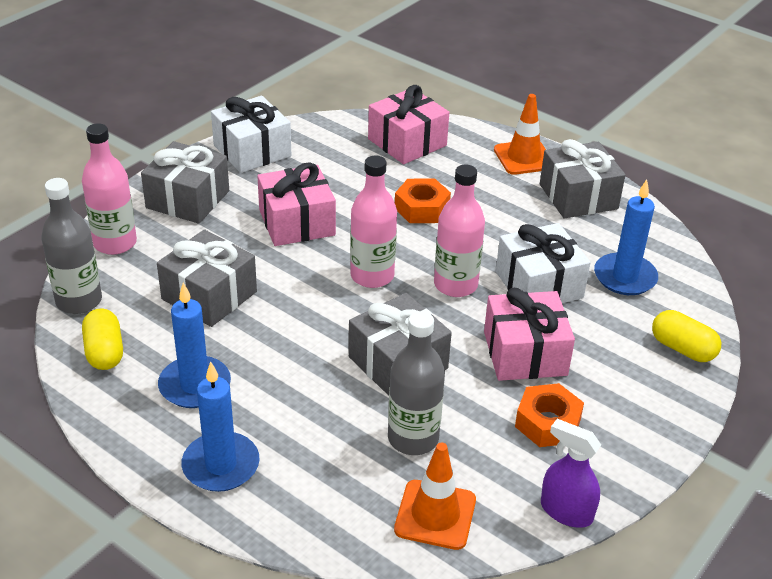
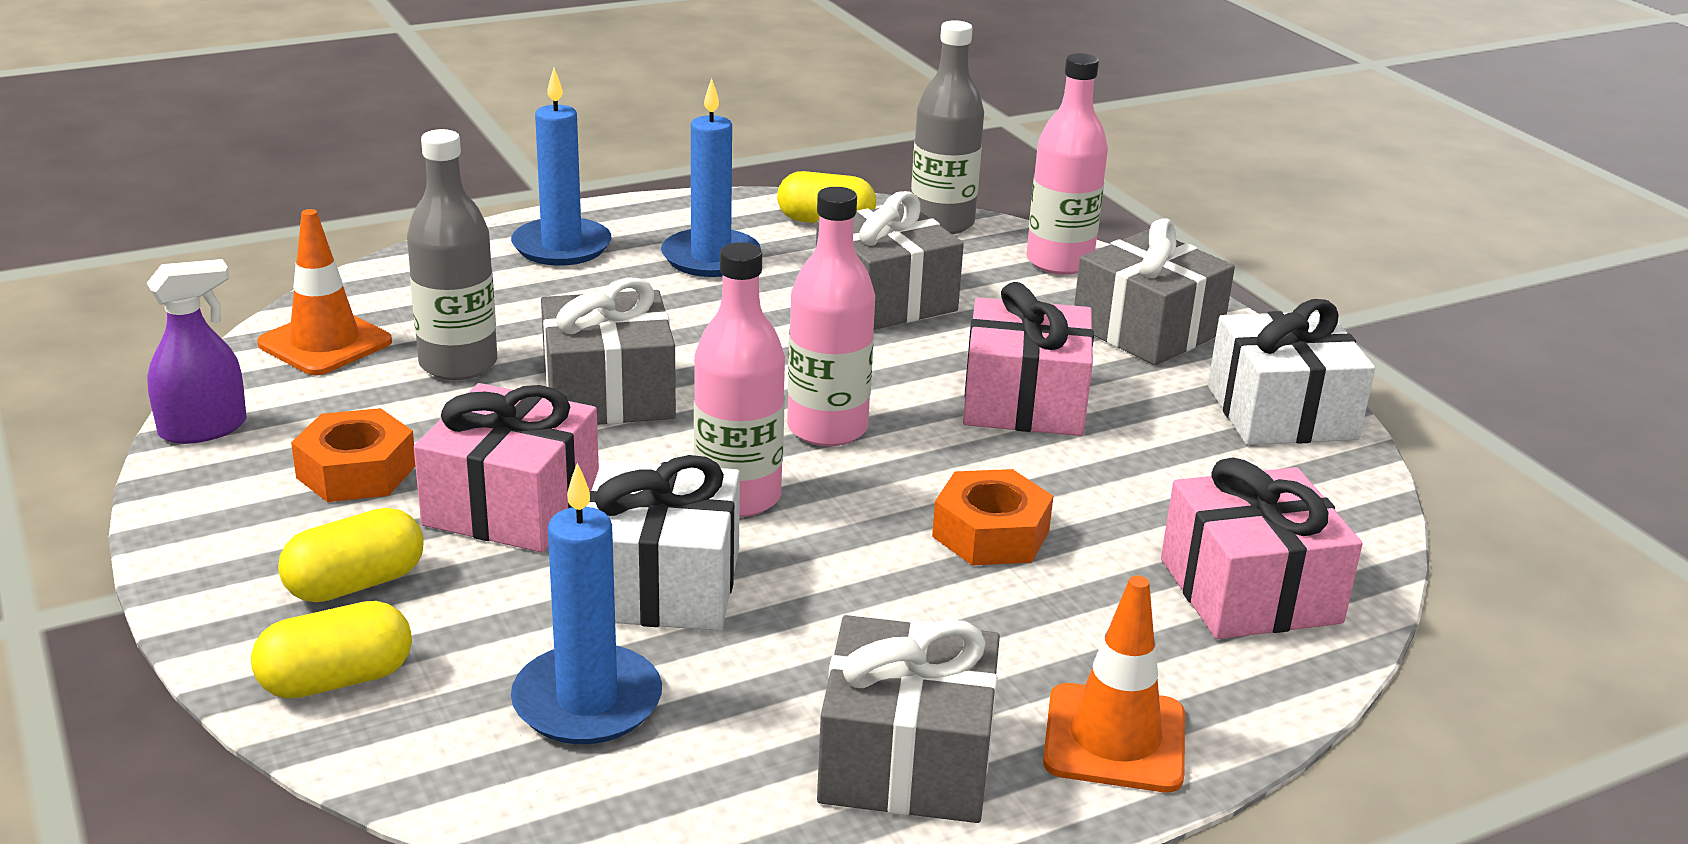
camera: 115 degrees right, 10 degrees down
none -> yellow capsule [278,508,424,603]

